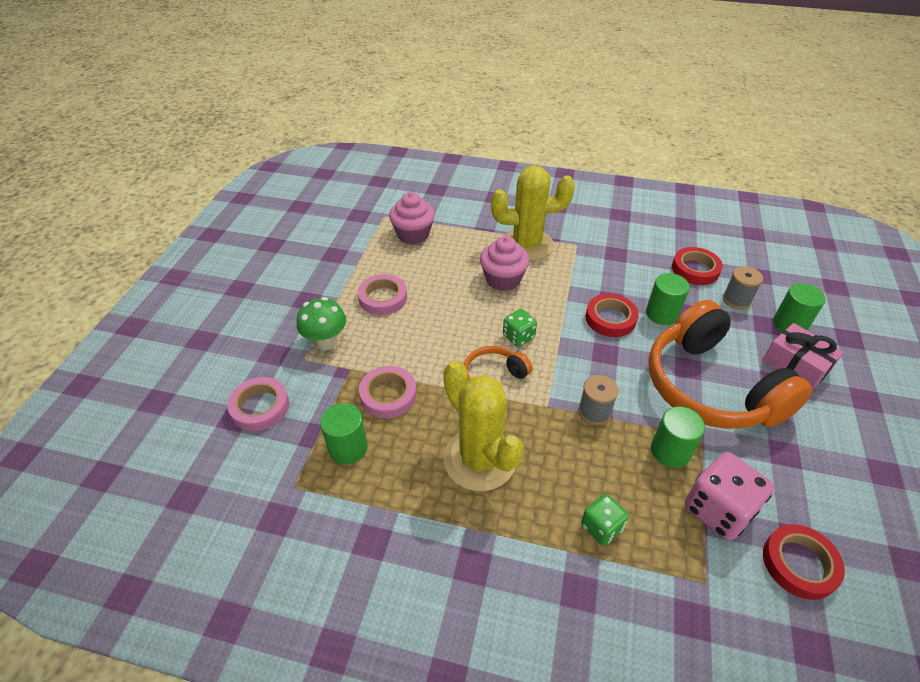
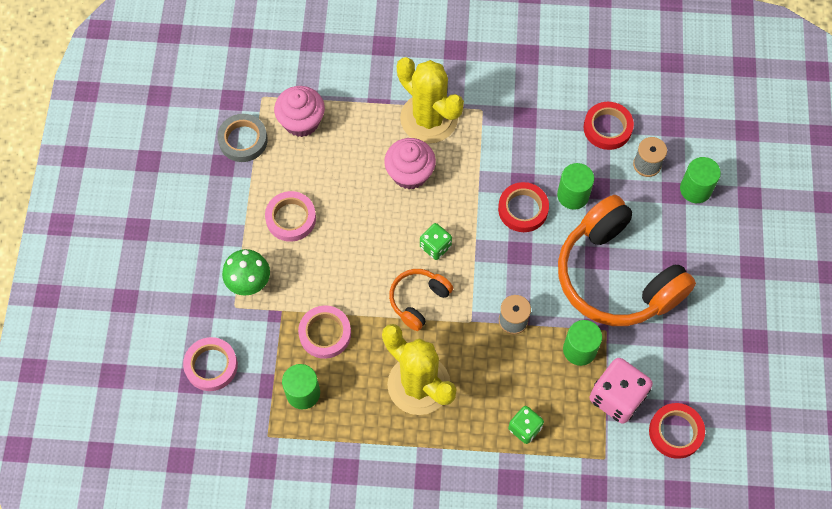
camera: 10 degrees left, 20 degrees up
yellow cactus [491,165,575,261] -> yellow cactus turned 60 degrees clockwise [397,57,464,143]
pink gift [762,323,844,390] -> none
none -> grey tape [217,114,268,162]

